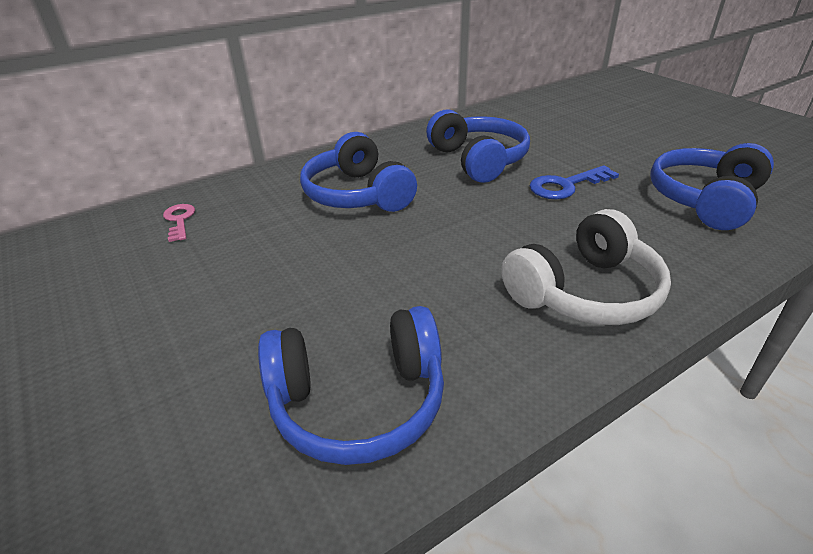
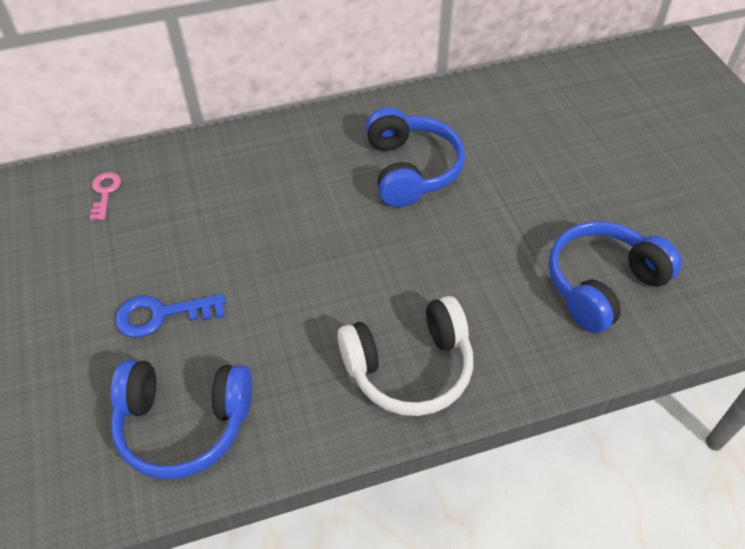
camera: 15 degrees right, 15 degrees up
blue headphones [300,132,417,212] -> none
blue key [530,165,619,199] -> blue key moved to [115,294,226,338]

